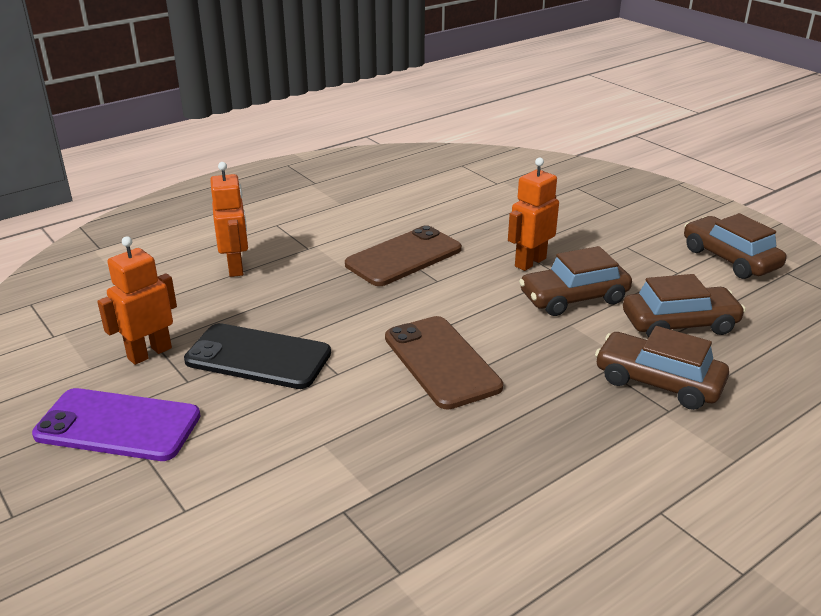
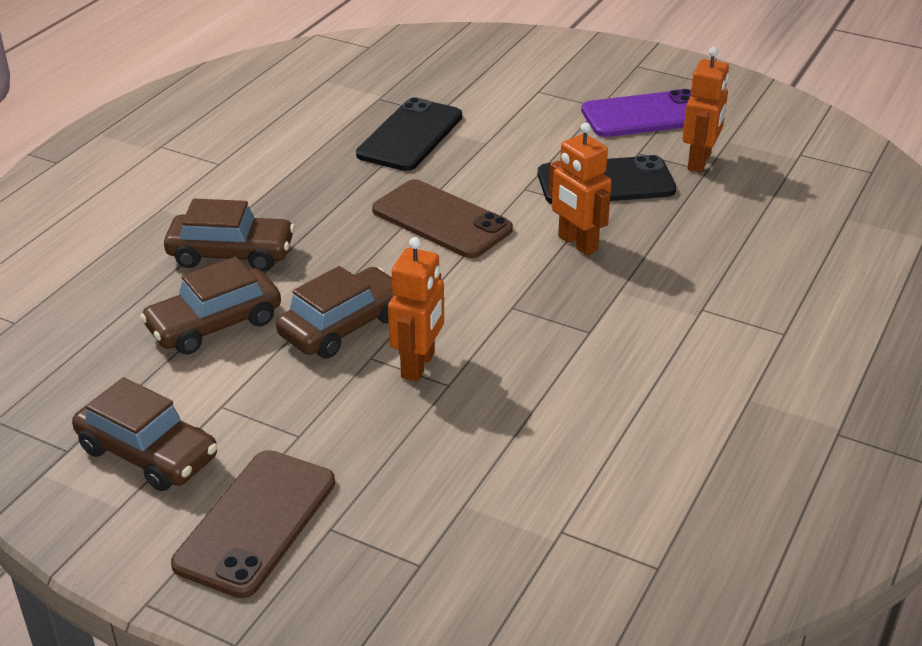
camera: 155 degrees right, 5 degrees up
orange robot [210,162,248,277] -> orange robot moved to [549,123,612,255]
brown phone [345,225,462,286] -> brown phone moved to [171,450,335,598]
none -> black phone [356,97,462,171]

